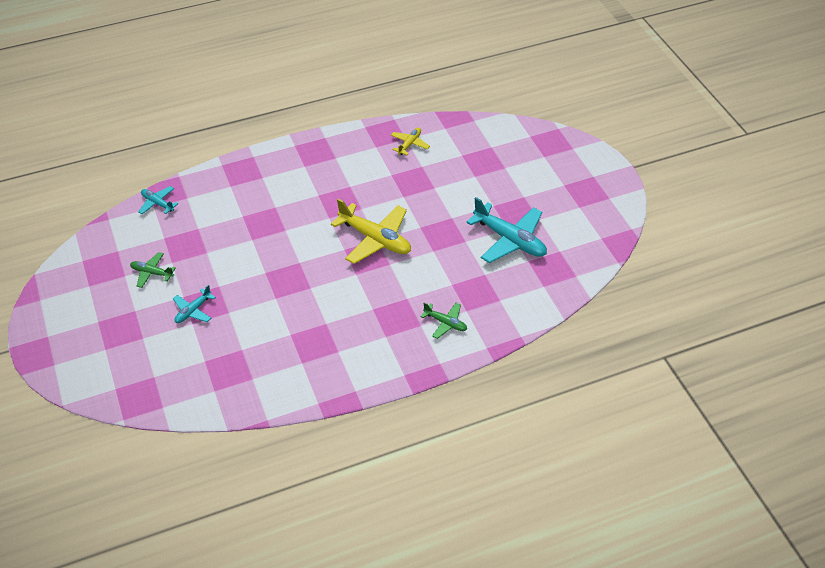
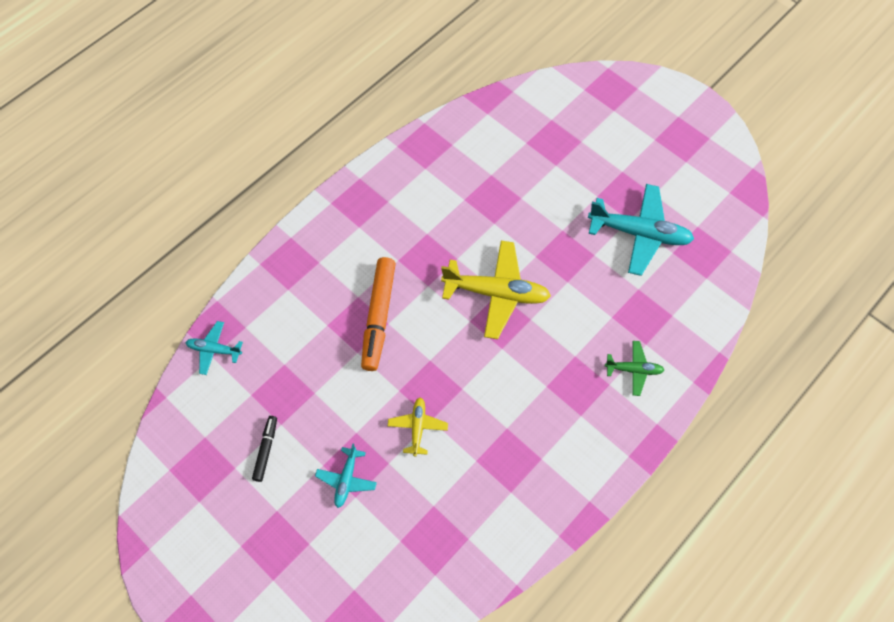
camera: 25 degrees left, 15 degrees up
green plane [130,252,176,288] -> black marker [252,416,277,482]
yellow plane [391,128,430,155] -> yellow plane moved to [388,397,448,457]
none -> orange marker [361,257,396,371]

